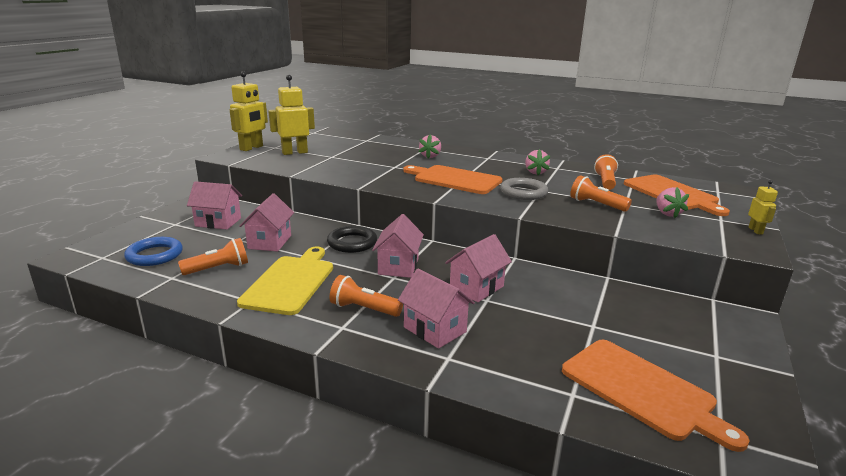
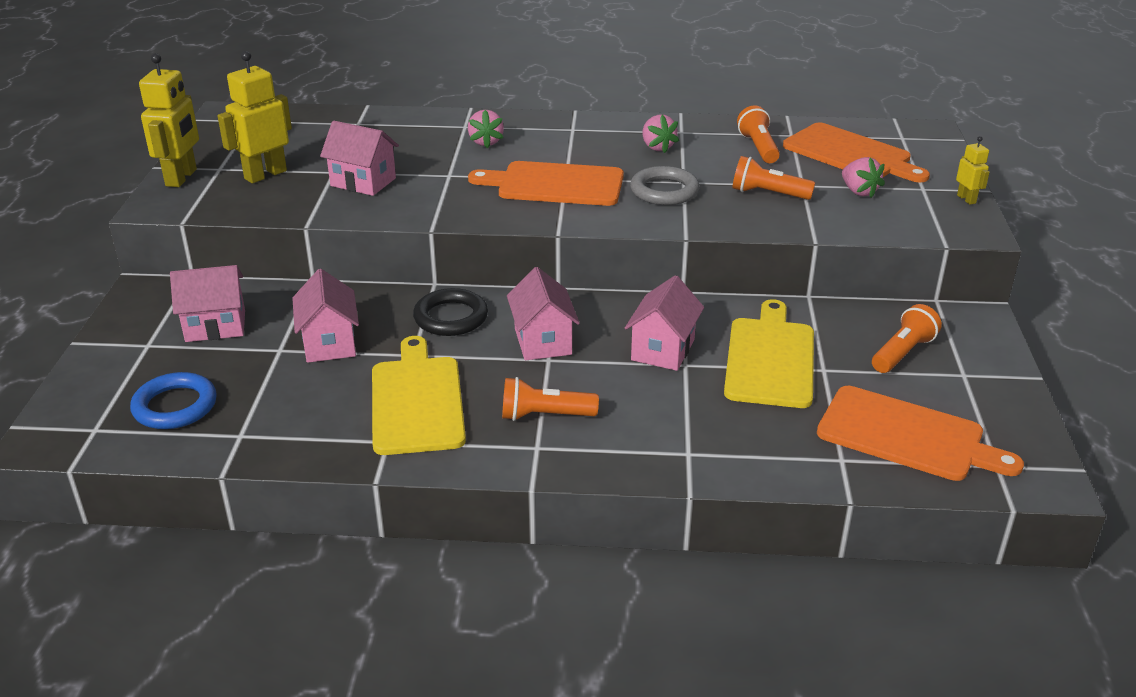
camera: 20 degrees left, 10 degrees up
orange flashlight [178,238,248,275] -> orange flashlight moved to [872,304,942,373]
pink house [398,268,475,349] -> pink house moved to [320,121,399,196]
none -> yellow cutting board [724,299,814,408]

